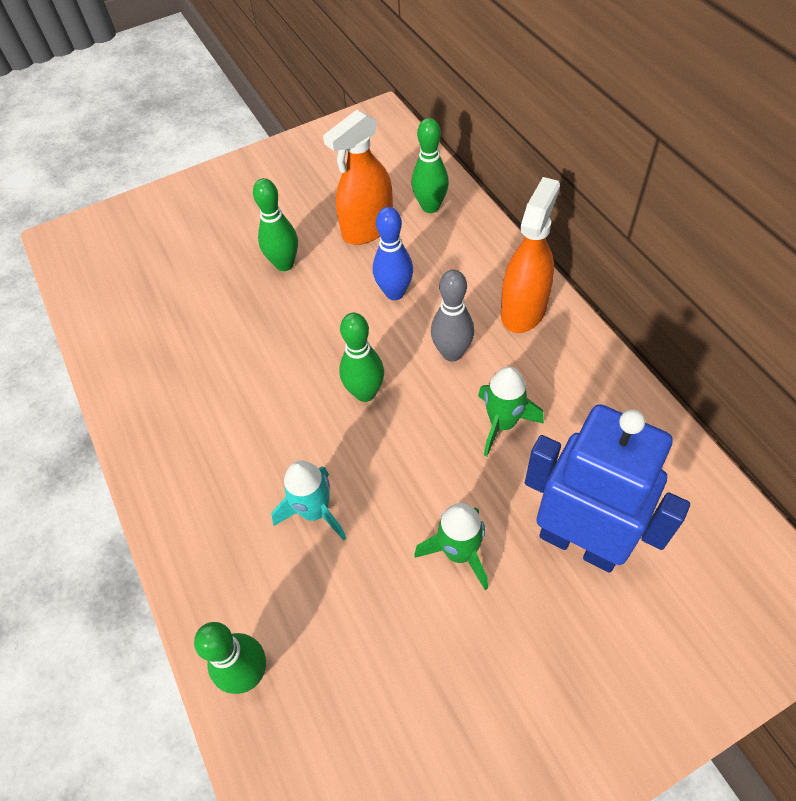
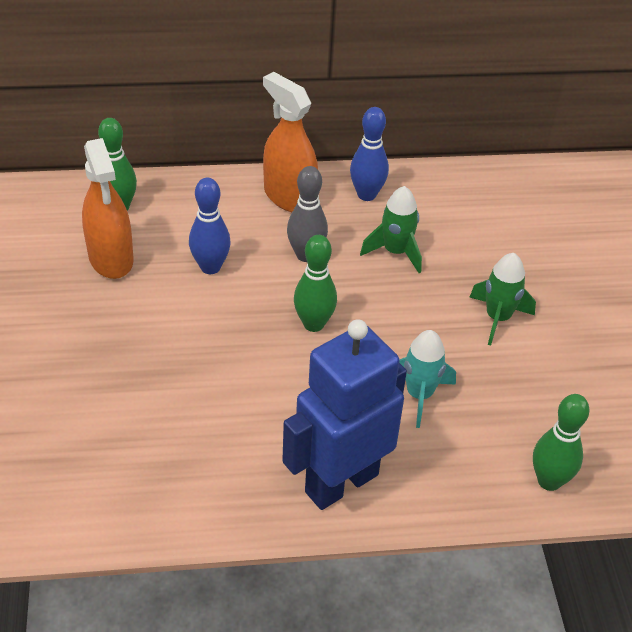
camera: 75 degrees left, 10 degrees down
green bowling pin [253,178,298,271] -> none
blue robot [525,404,690,573] -> blue robot moved to [282,319,407,510]
none -> blue bowling pin [350,107,389,201]

